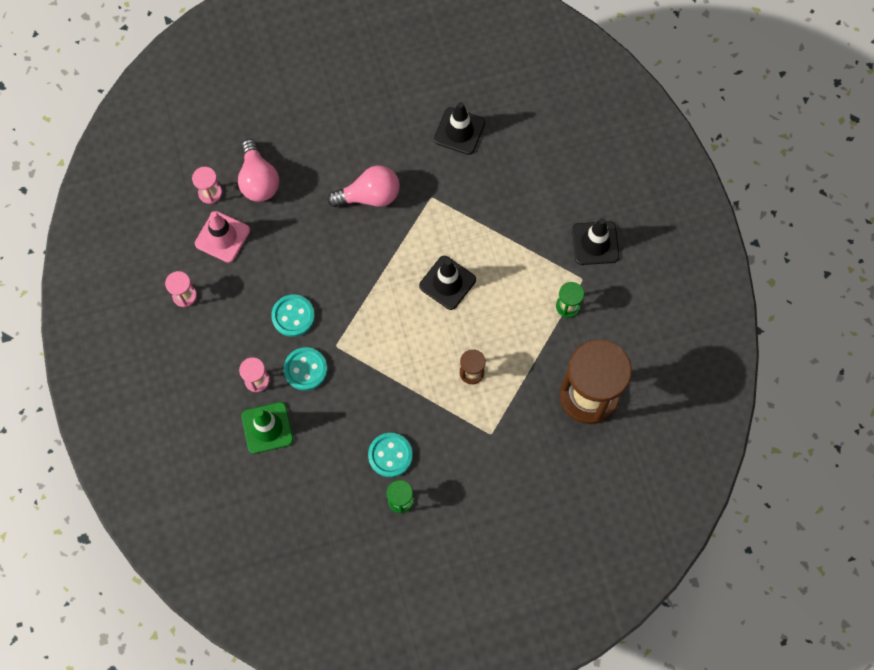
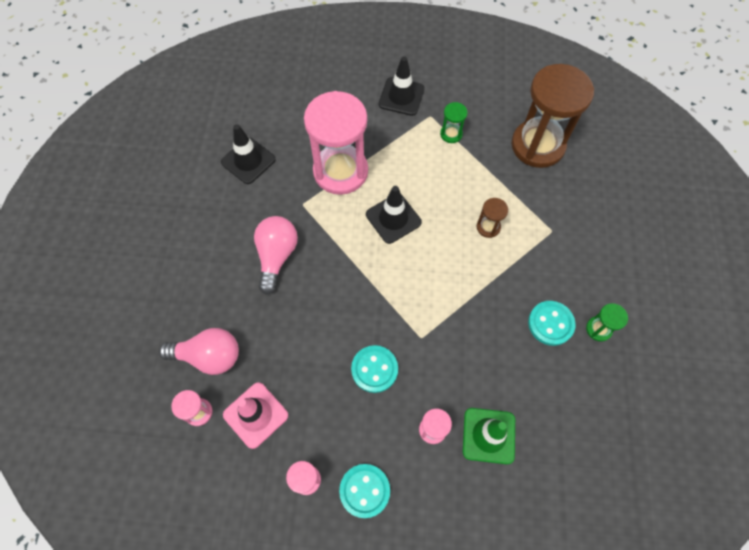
camera: 70 degrees left, 5 degrees down
turquoise button [284,347,328,391] -> turquoise button moved to [339,464,390,518]
none -> pink hourglass [304,91,368,195]

